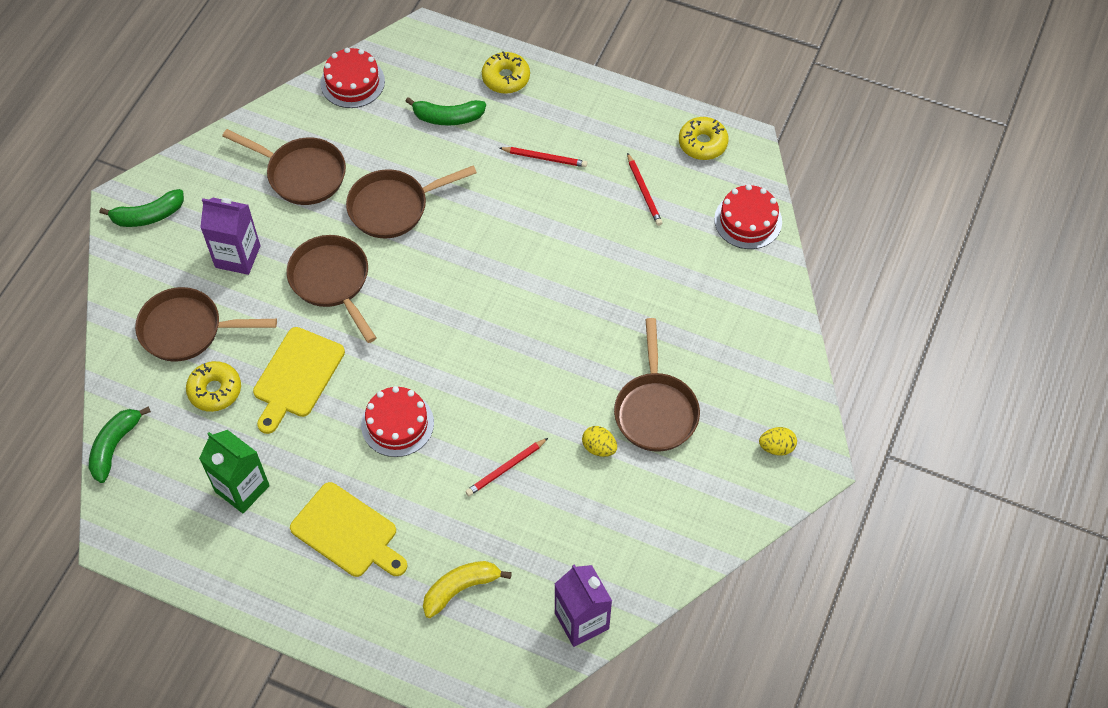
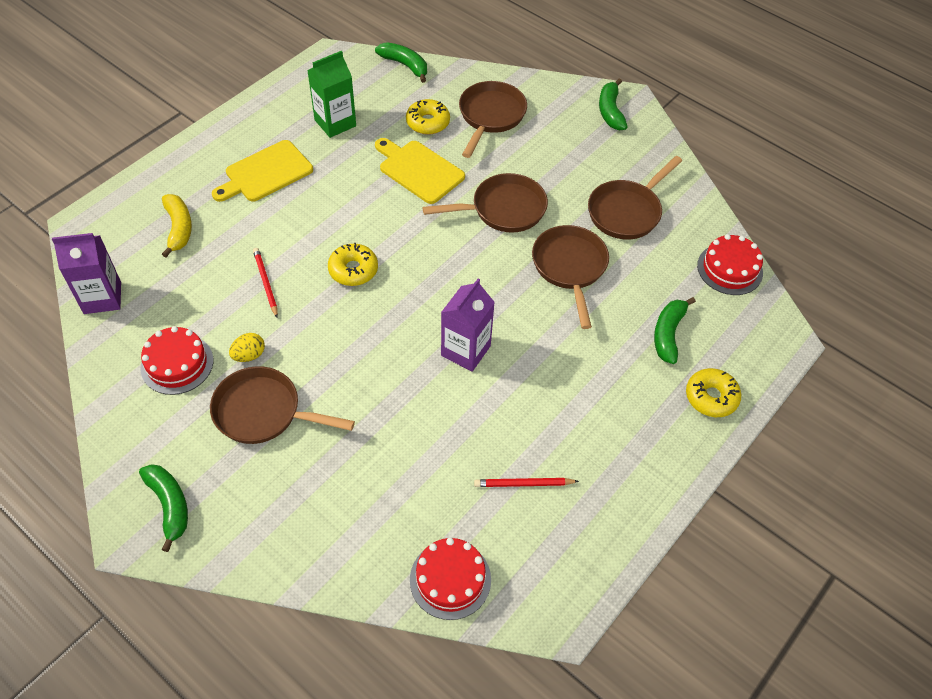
camera: 105 degrees right, 5 degrees down
purple carton [200,198,260,275] -> purple carton moved to [441,279,495,372]
red cake [361,386,434,457] -> red cake moved to [140,326,213,395]
red pencil [499,147,587,167] -> none
yellow donut [679,117,729,160] -> yellow donut moved to [328,243,378,286]
yellow egg [759,427,797,456] -> green banana [139,464,188,552]

